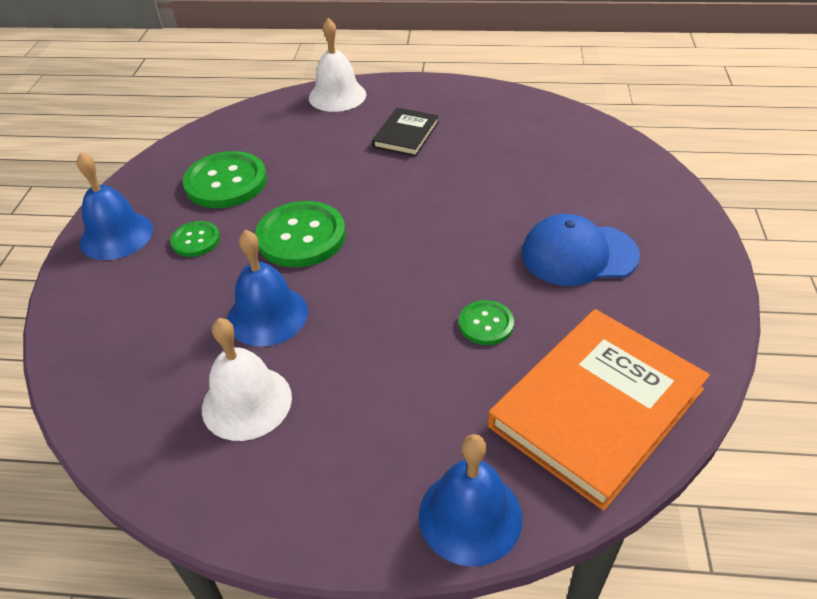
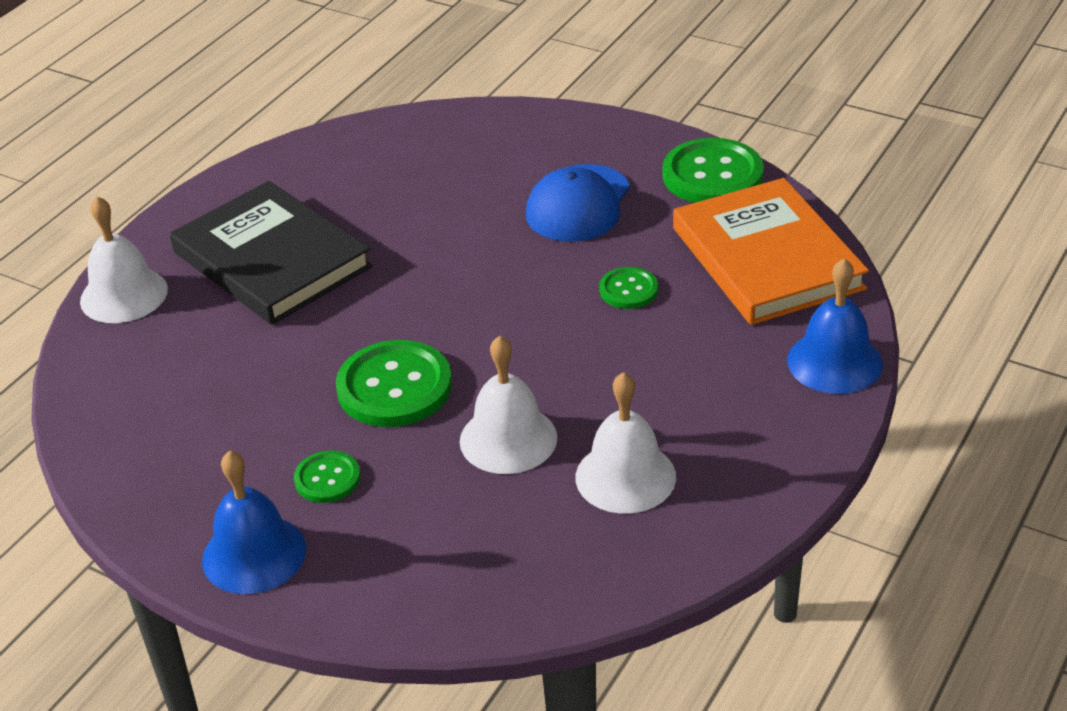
camera: 65 degrees left, 5 degrees down
green button [183,151,267,208] -> green button moved to [663,138,764,203]
blue bell [227,230,308,346] -> white bell [460,336,557,474]
black book [372,108,439,157] -> black book [170,181,372,325], size x1.96

